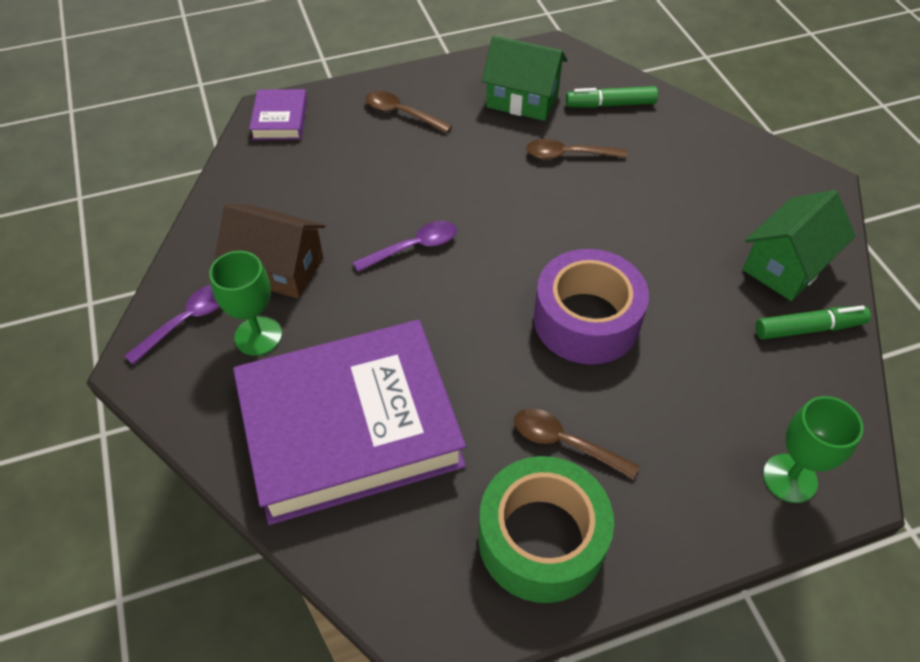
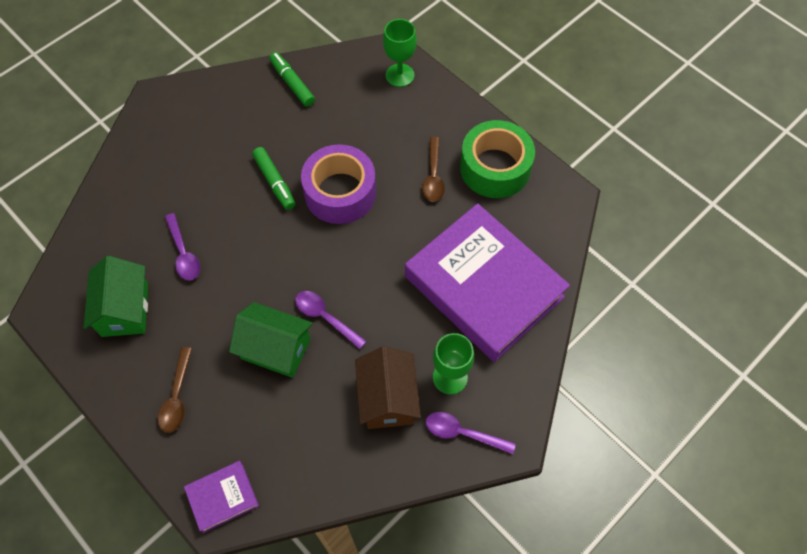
camera: 115 degrees left, 10 degrees up
brown spoon [526,139,627,159] -> purple spoon [165,213,200,281]
green marker [566,86,658,108] -> green marker moved to [252,147,295,210]
green house [743,190,856,301] -> green house moved to [229,302,313,378]

